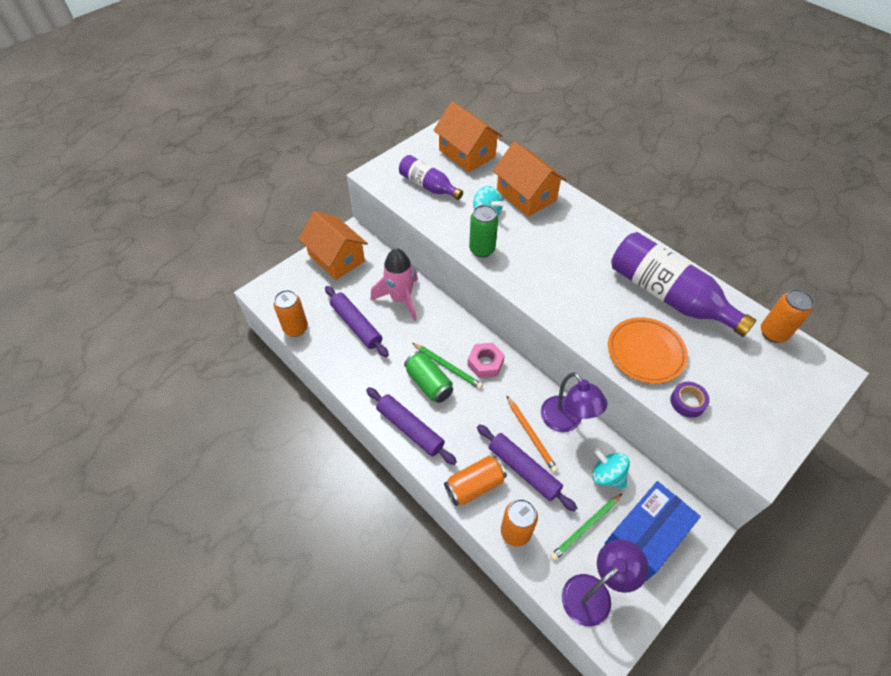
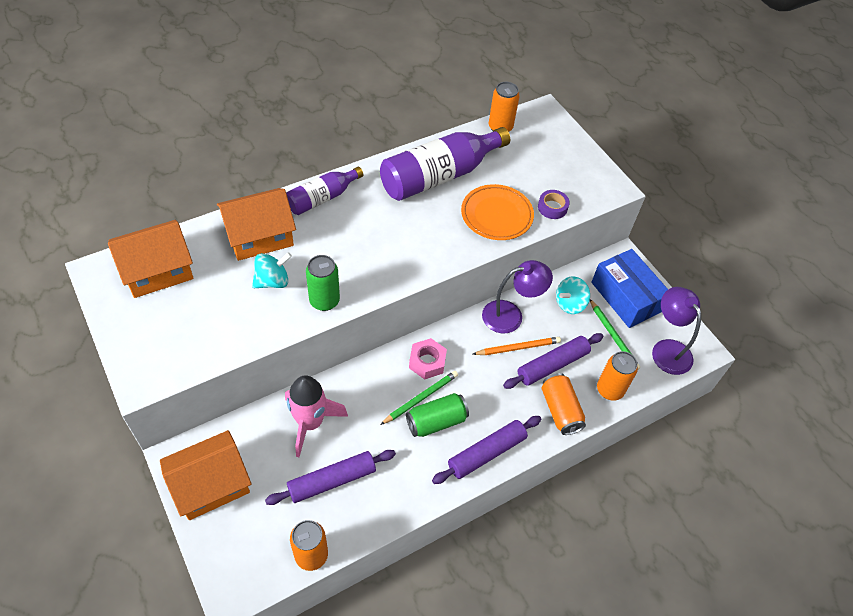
camera: 80 degrees left, 0 degrees up
purple bottle [399,155,463,200] -> purple bottle moved to [286,167,363,215]

